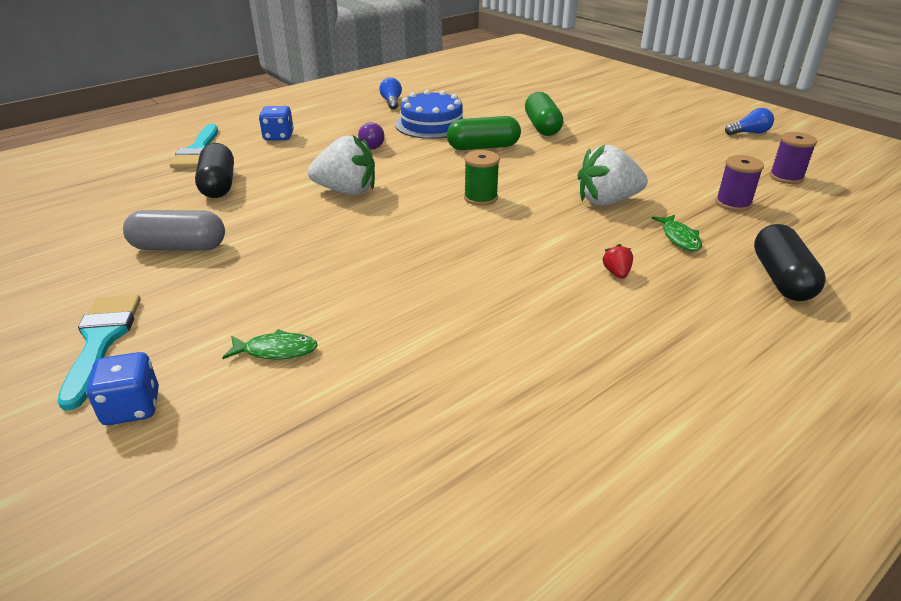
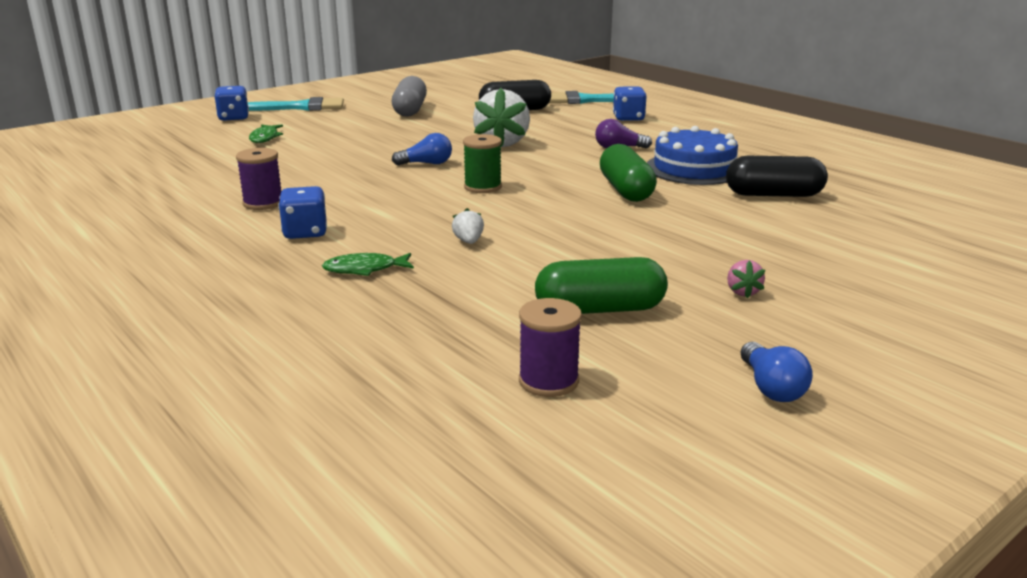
camera: 90 degrees right, 10 degrees down
blue light bulb [379,77,402,110] -> blue light bulb moved to [392,133,452,166]
green capsule [525,92,563,136] -> green capsule moved to [535,257,668,314]
white strawberry [577,145,648,206] -> white strawberry [452,208,484,244], size x0.43
red strawberry [602,244,633,279] -> blue dice [278,186,327,239]
purple spool [716,155,764,211] -> purple spool moved to [236,148,281,210]
black capsule [754,224,826,301] -> black capsule moved to [726,156,828,197]
none -> pink strawberry [727,260,765,298]

